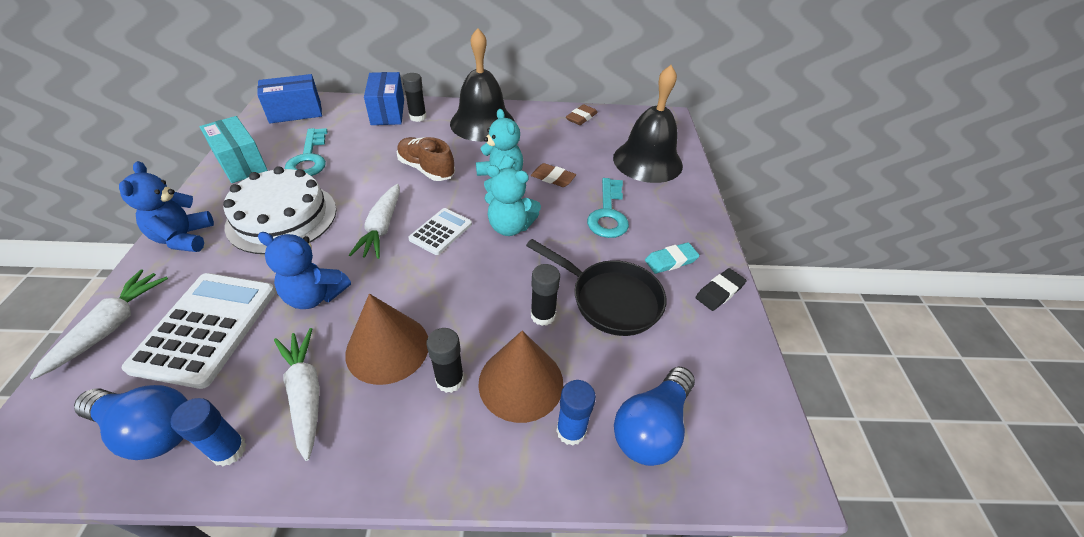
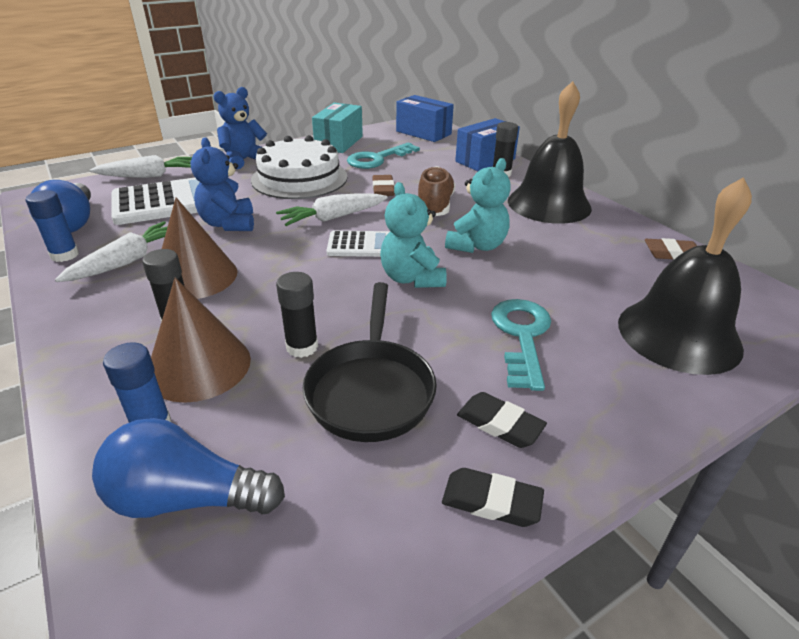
camera: 60 degrees right, 10 degrees down
brown eraser [531,163,576,187] -> brown eraser moved to [373,175,395,196]
turquoise key [587,178,629,238] -> turquoise key turned 120 degrees clockwise [491,299,551,391]
turquoise eraser [645,242,700,274] -> black eraser [457,392,547,448]

